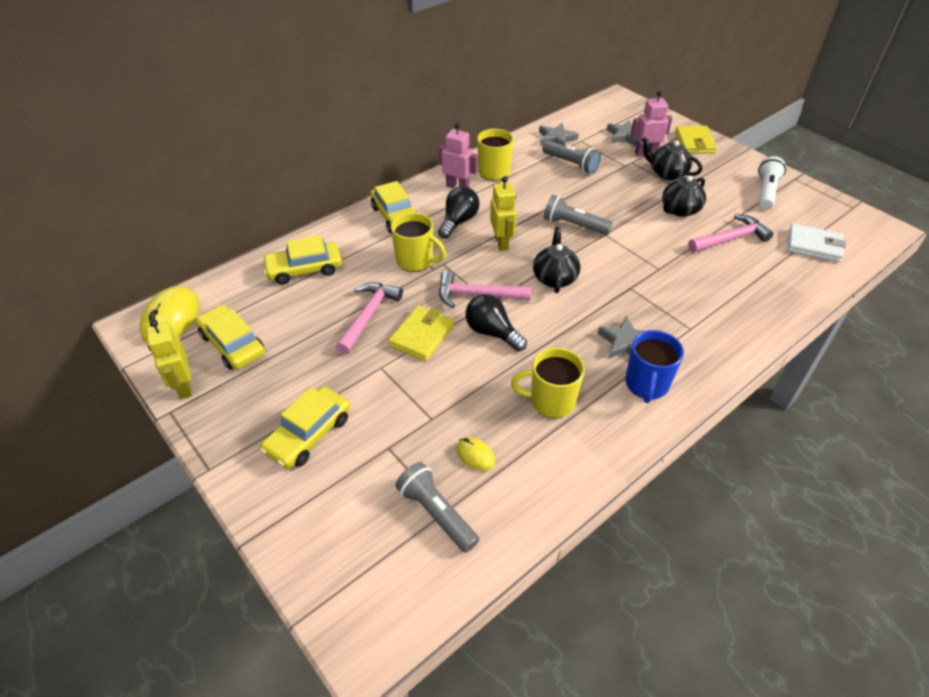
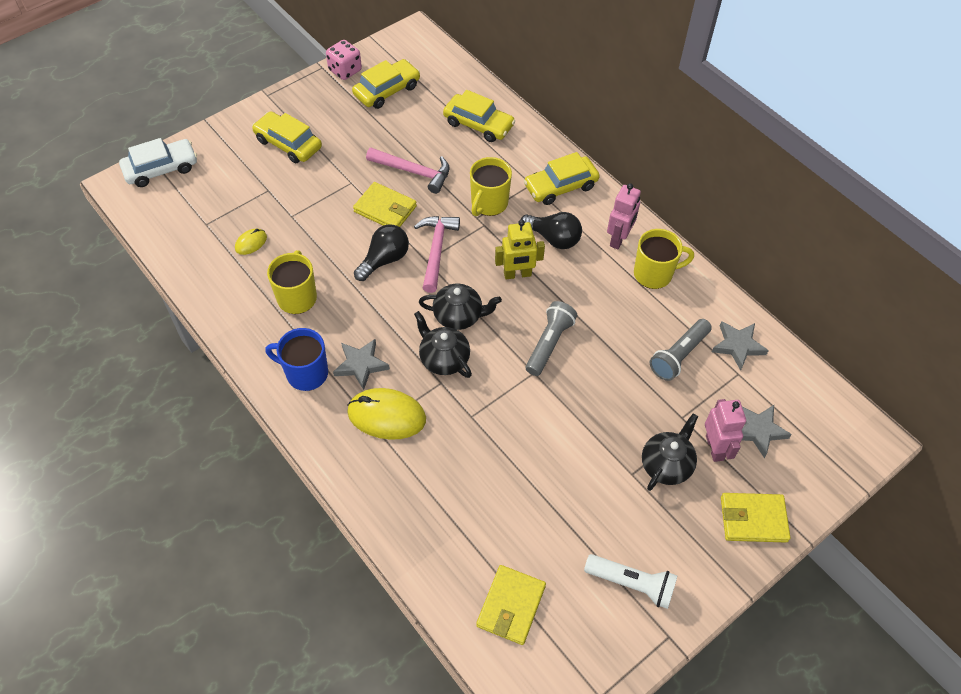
camera: 90 degrees right, 10 degrees up
yellow mouse [139,286,200,343] -> yellow mouse moved to [347,388,426,440]
yellow robot [146,319,192,399] -> pink dice [326,40,362,80]
yellow car [262,235,342,285] -> yellow car turned 135 degrees clockwise [443,90,515,142]
grey flashlight [395,462,479,553] -> none
black teapot [662,175,706,217] -> black teapot moved to [414,311,472,378]
pink hammer [688,214,774,252] -> none
white wallet [787,224,846,262] -> yellow wallet [476,565,546,645]
none -> white car [119,138,197,187]

